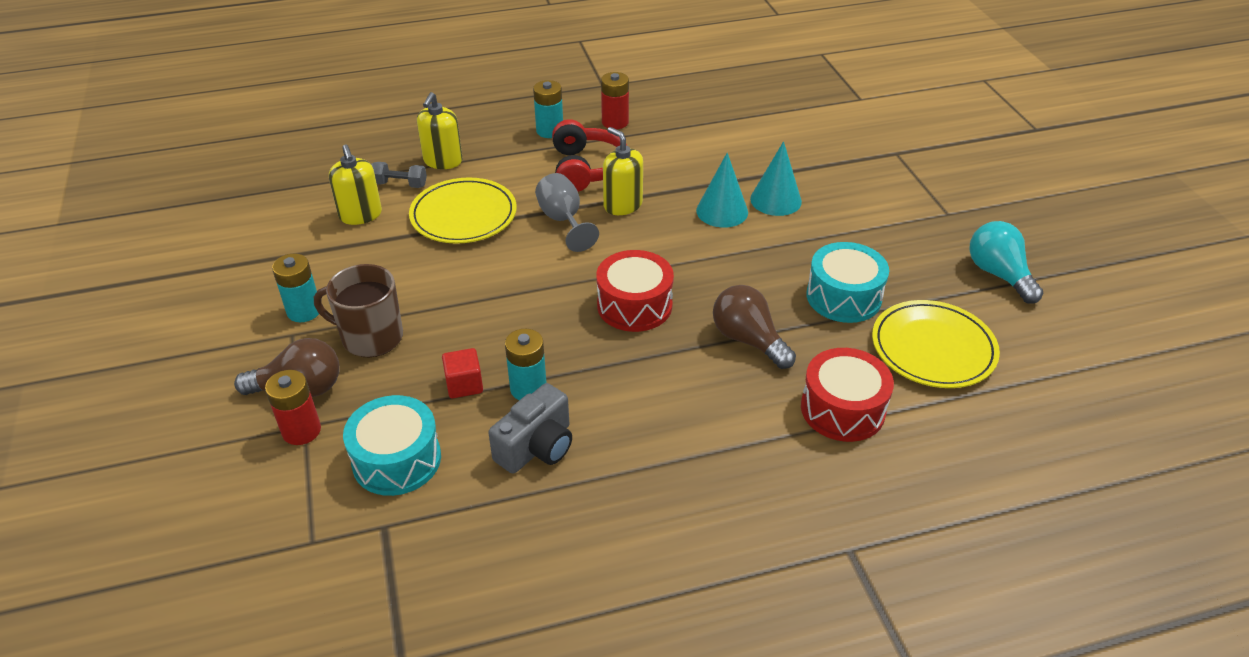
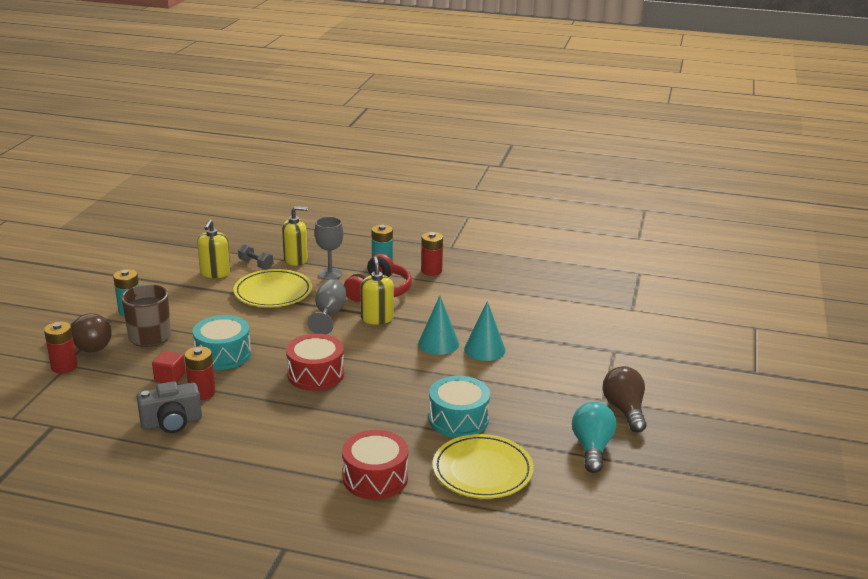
camera: 30 degrees right, 15 degrees down
turquoise drum [343,395,441,496] -> turquoise drum moved to [193,315,251,370]
yellow soap dispenser [417,92,463,169] -> yellow soap dispenser turned 150 degrees counterclockwise [282,206,308,266]
turquoise battery [505,329,547,400] -> red battery [184,346,215,400]
brown light bulb [713,285,796,369] -> brown light bulb moved to [602,366,647,432]
none -> grey goblet [315,217,344,280]

